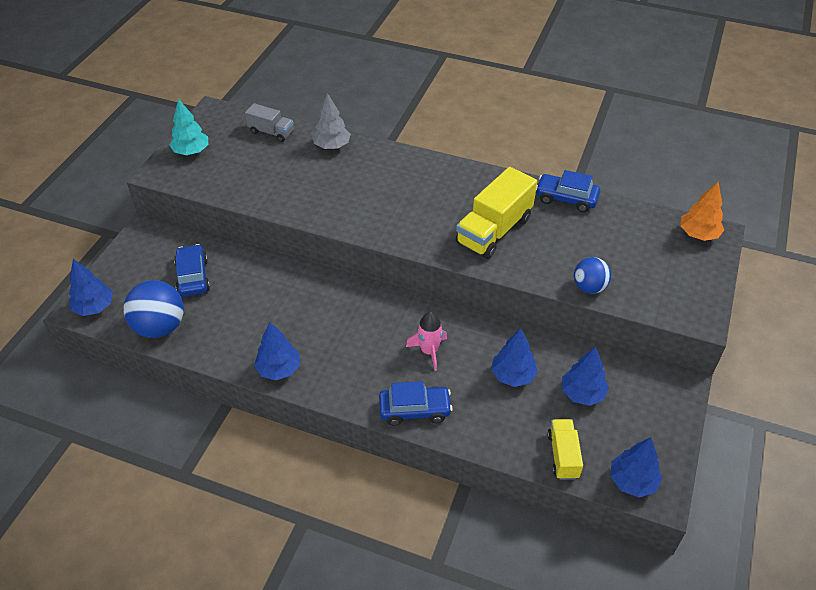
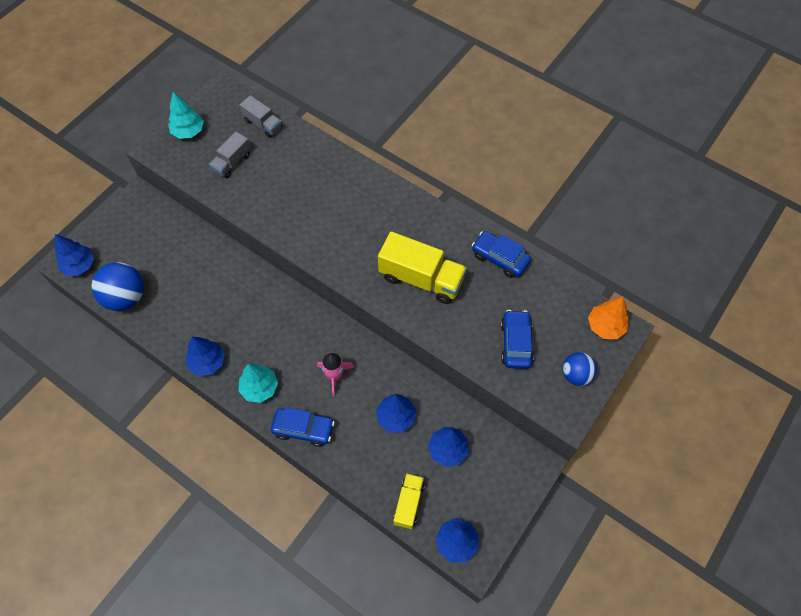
camera: 15 degrees right, 15 degrees up
blue car [174,244,210,297] -> blue car moved to [500,310,534,369]
grey tree [312,93,351,149] -> none
yellow truck [456,167,537,259] -> yellow truck turned 120 degrees counterclockwise [378,232,467,304]
blue ball [574,257,611,294] -> blue ball moved to [562,352,597,386]
none -> grey truck [209,132,251,178]
none -> turquoise tree [239,364,278,403]

